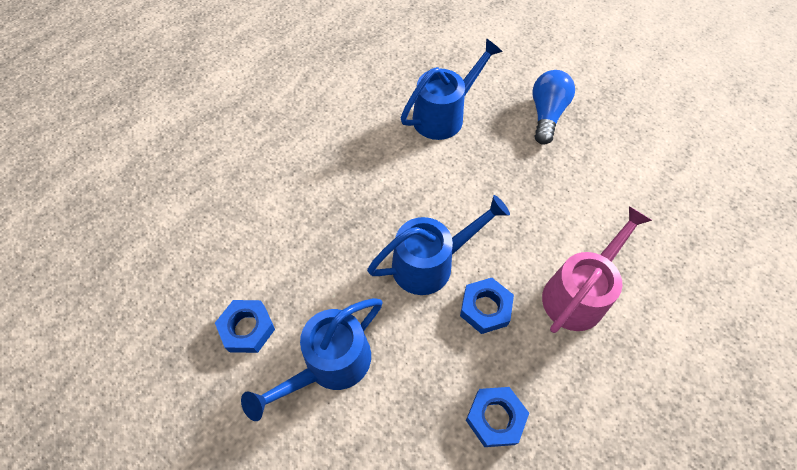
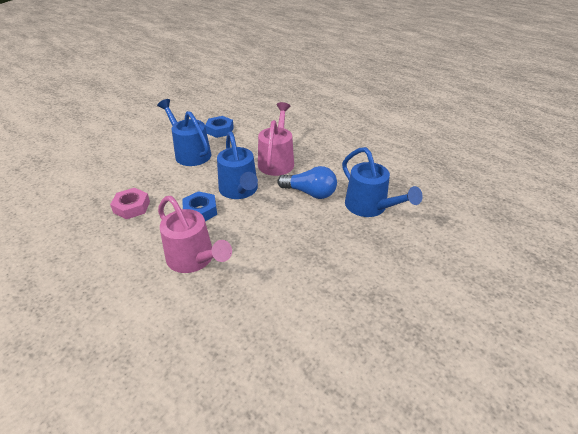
camera: 95 degrees right, 20 degrees down
blue nut [466,387,529,447] -> pink nut [110,188,150,219]
blue light bulb [532,70,575,145] -> blue light bulb moved to [277,166,337,199]
none -> pink watering can [258,102,294,176]

